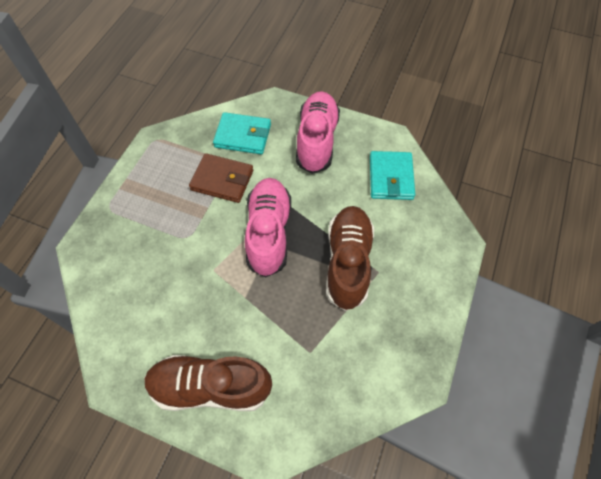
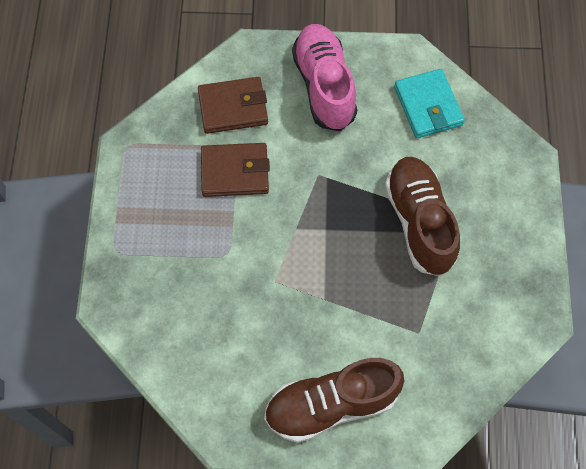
camera: 20 degrees left, 5 degrees up
turquoise wallet [213,112,271,154] -> brown wallet [198,77,268,134]
pink shoe [245,178,291,277] -> none

